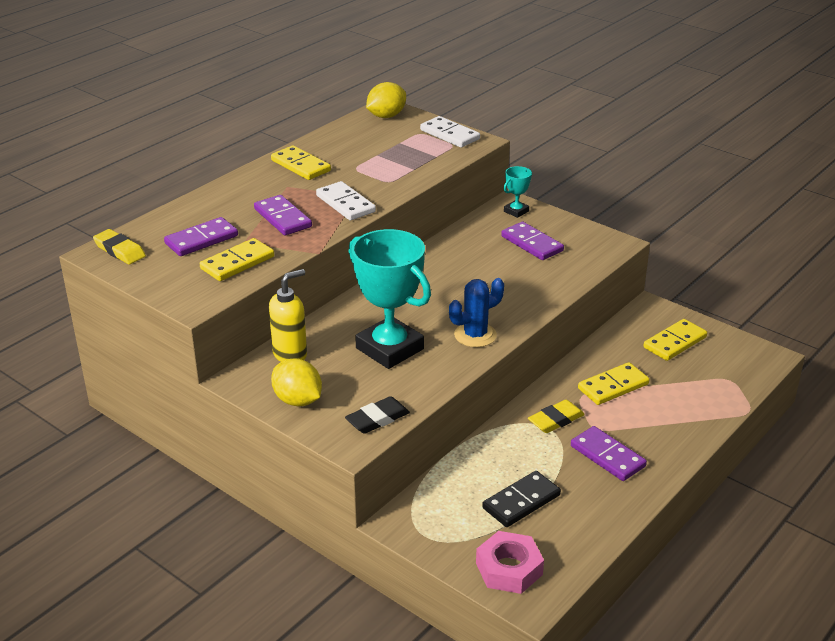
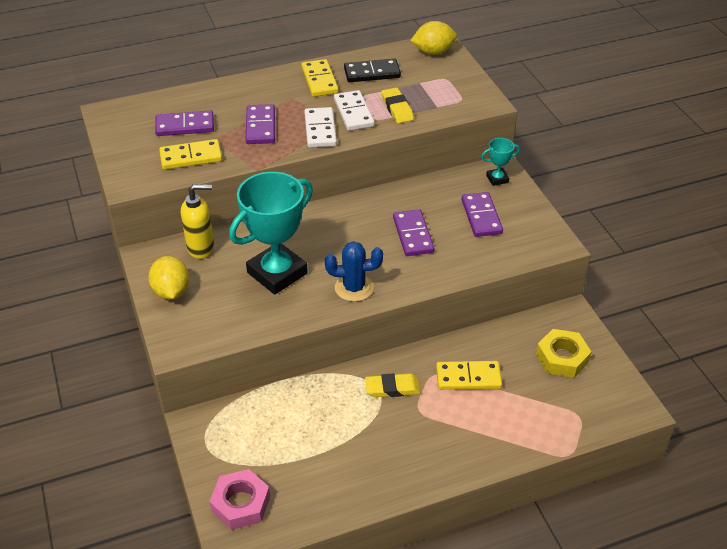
camera: 30 degrees right, 10 degrees up
yellow eraser [93,229,146,264] -> yellow eraser moved to [381,87,414,123]
black eraser [345,396,410,434] -> none
turquoise trophy [348,229,431,369] -> turquoise trophy turned 60 degrees clockwise [229,172,313,295]
white domino [420,116,480,148] -> white domino moved to [334,90,375,131]
black domino [482,471,561,527] -> black domino moved to [344,59,401,82]
purple domino [571,426,647,481] -> purple domino moved to [393,209,435,256]
yellow domino [644,319,707,361] -> yellow nut [536,329,591,378]

